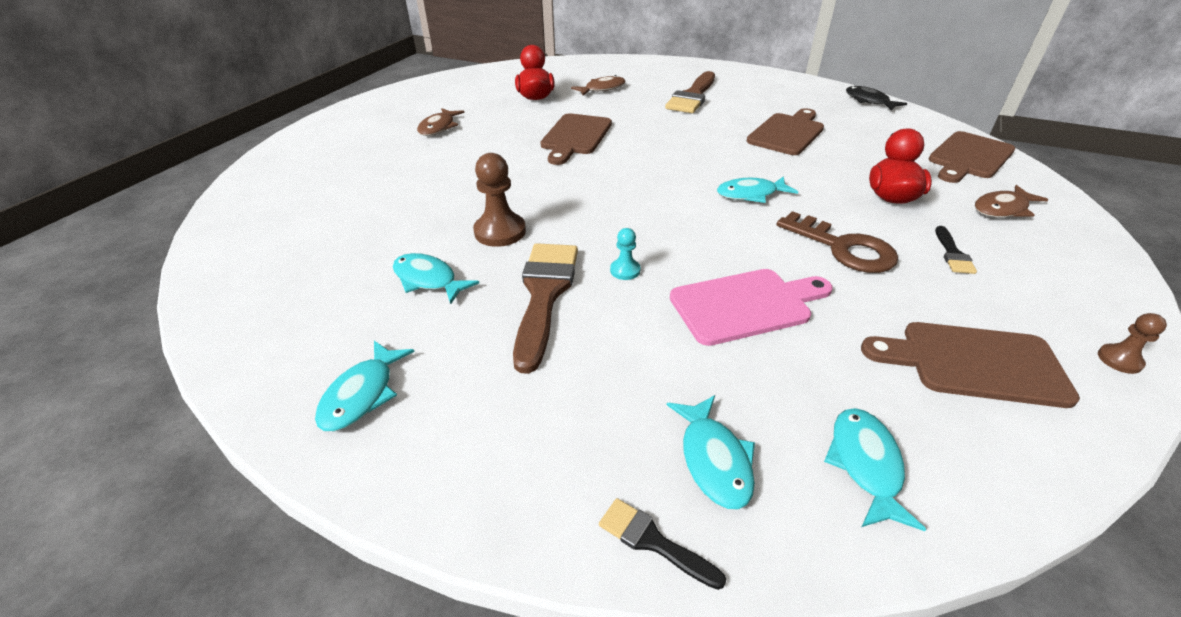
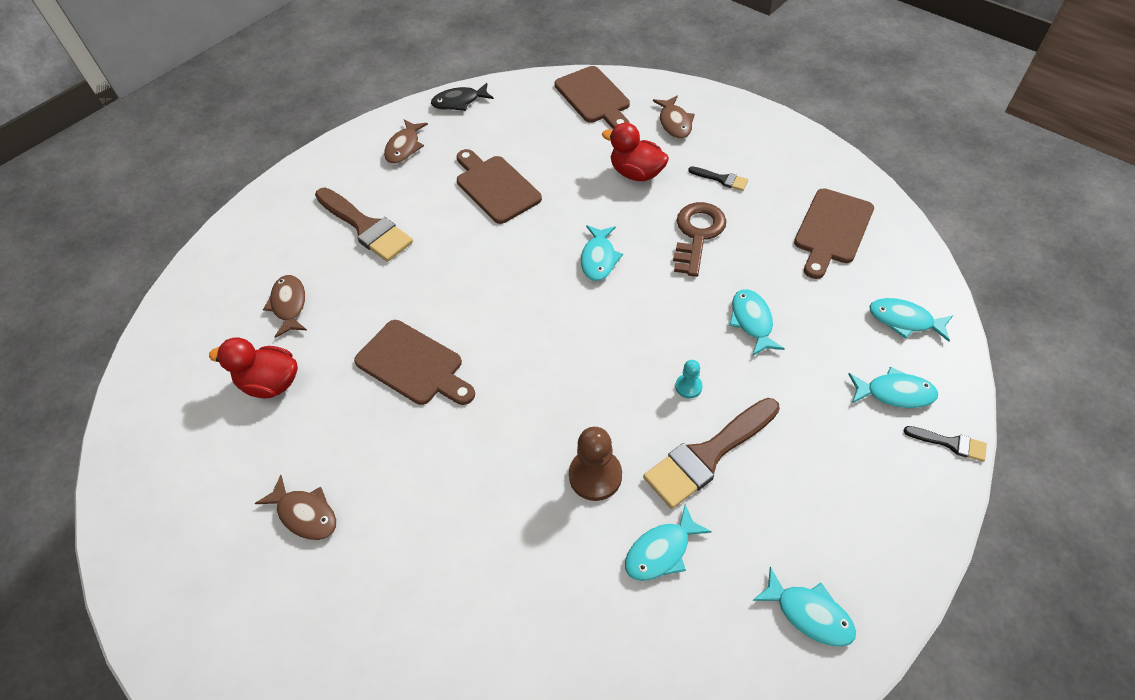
camera: 70 degrees left, 15 degrees up
brown brush [513,243,578,374] -> brown brush turned 60 degrees counterclockwise [643,398,780,509]
black brush [599,498,726,590] -> black brush turned 120 degrees counterclockwise [903,426,987,462]
pink cutting board [670,269,833,346] -> turquoise fish [729,289,784,356]
brown key [776,211,898,273] -> brown key turned 45 degrees counterclockwise [673,202,726,277]
brown pawn [1098,313,1167,374] -> none
none -> brown fish [384,119,428,164]

